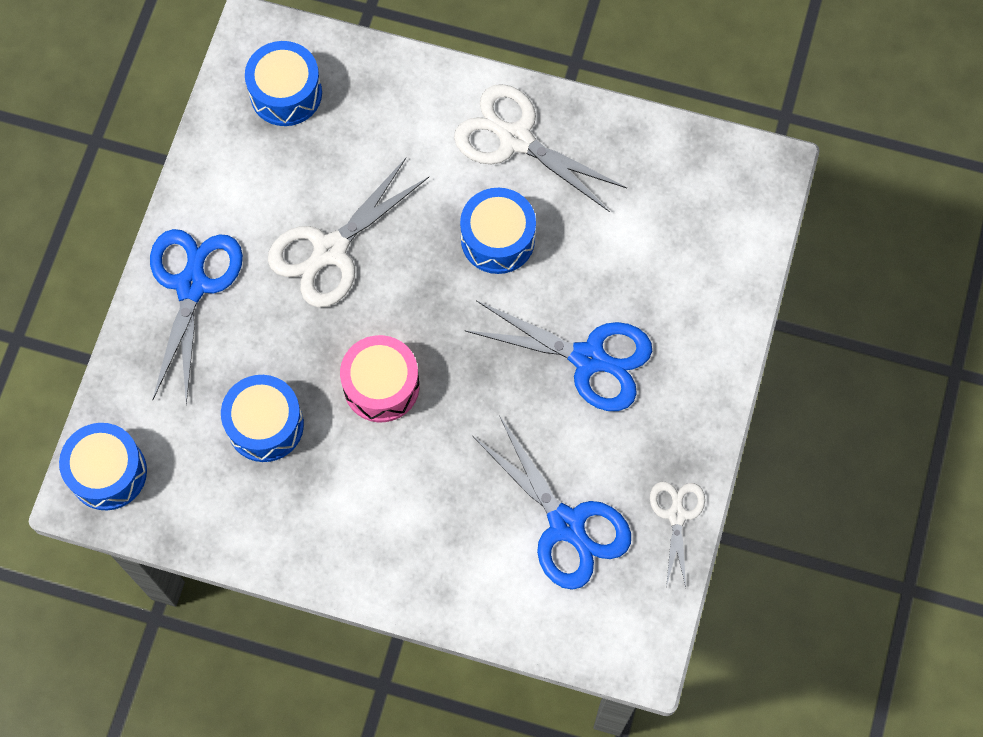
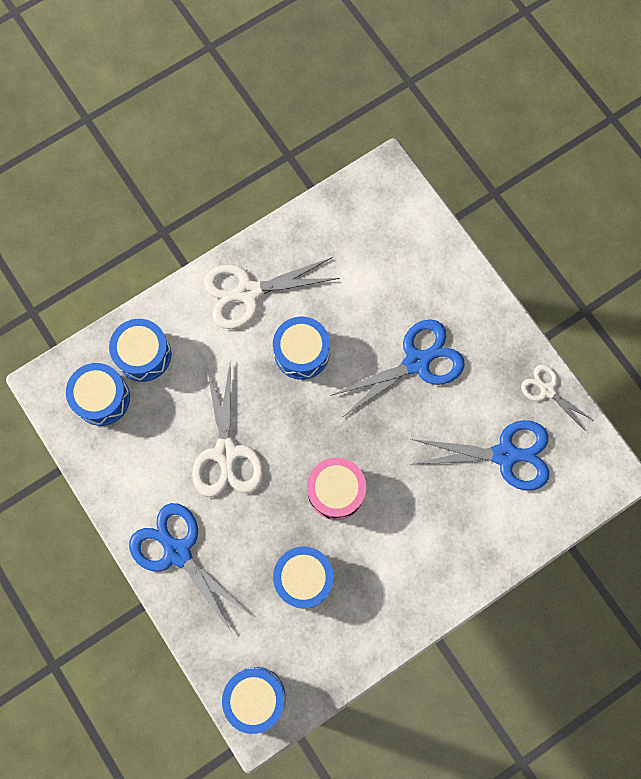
camera: 50 degrees left, 5 degrees up
none -> blue drum [109,319,171,382]

